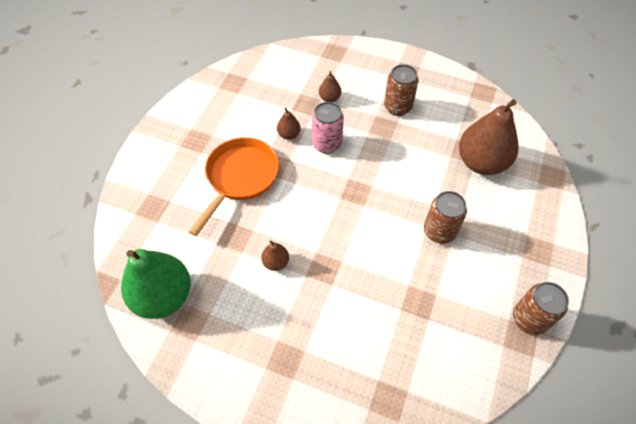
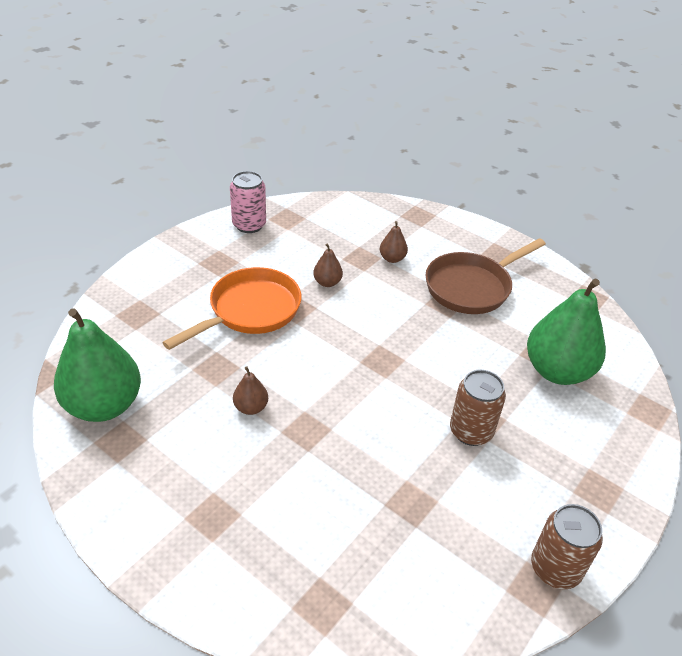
camera: 15 degrees right, 15 degrees down
pink can [312,102,344,154] -> pink can moved to [230,171,266,233]
brown can [384,64,419,116] -> brown pan [425,238,546,314]
brown pear [459,99,518,175] -> green pear [527,279,606,385]

